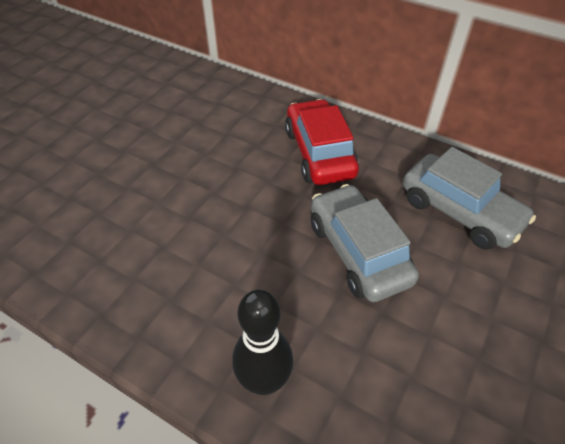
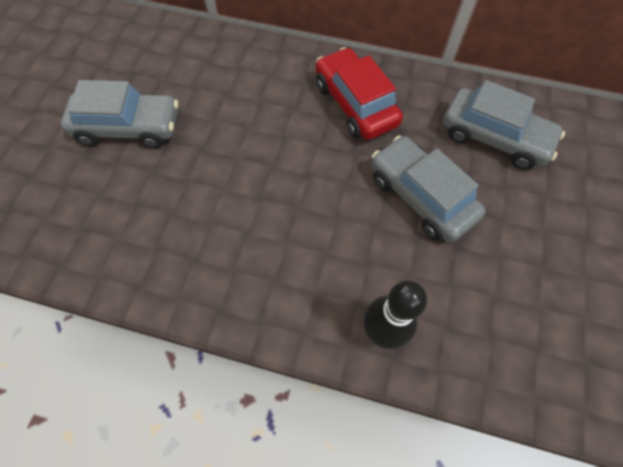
camera: 15 degrees left, 15 degrees up
none -> grey car [61,80,179,148]

